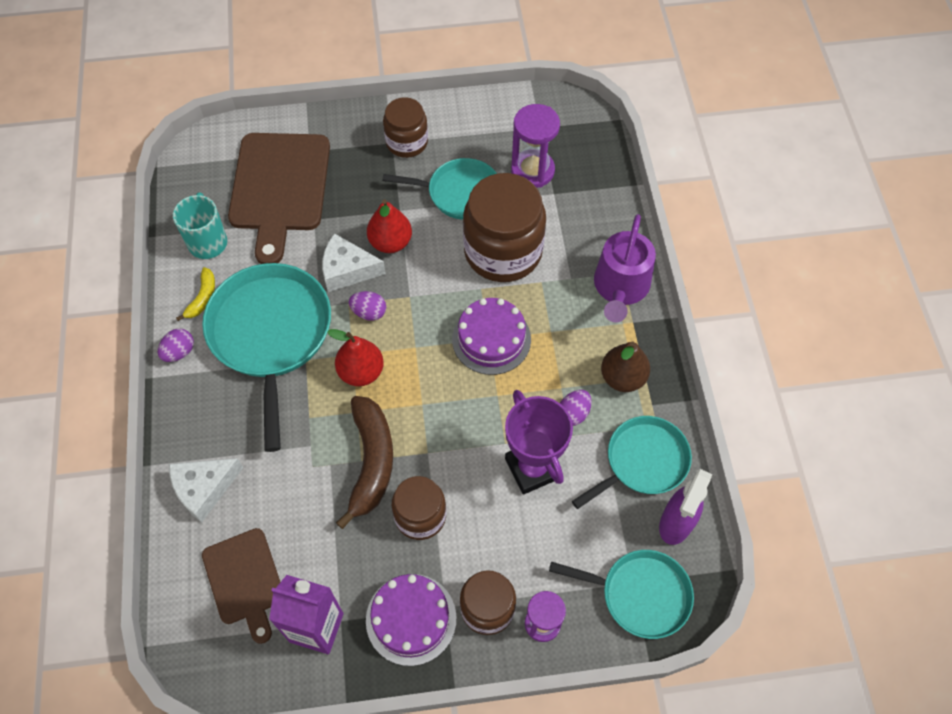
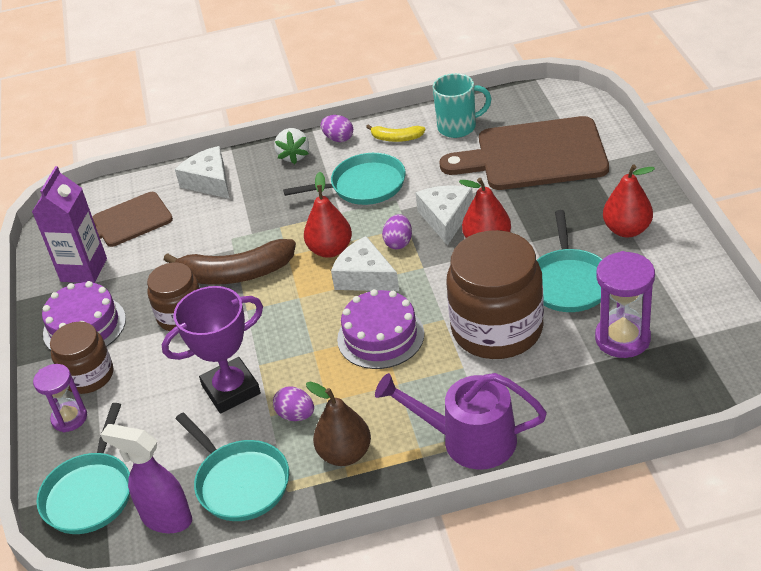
camera: 90 degrees right, 20 degrees down
turquoise pan [202,263,331,452] -> turquoise pan [283,153,406,205], size x0.61
brown jar [383,97,428,158] -> red pear [603,165,655,238]
none -> white strawberry [274,128,309,164]
none -> white cheese [331,236,399,291]

